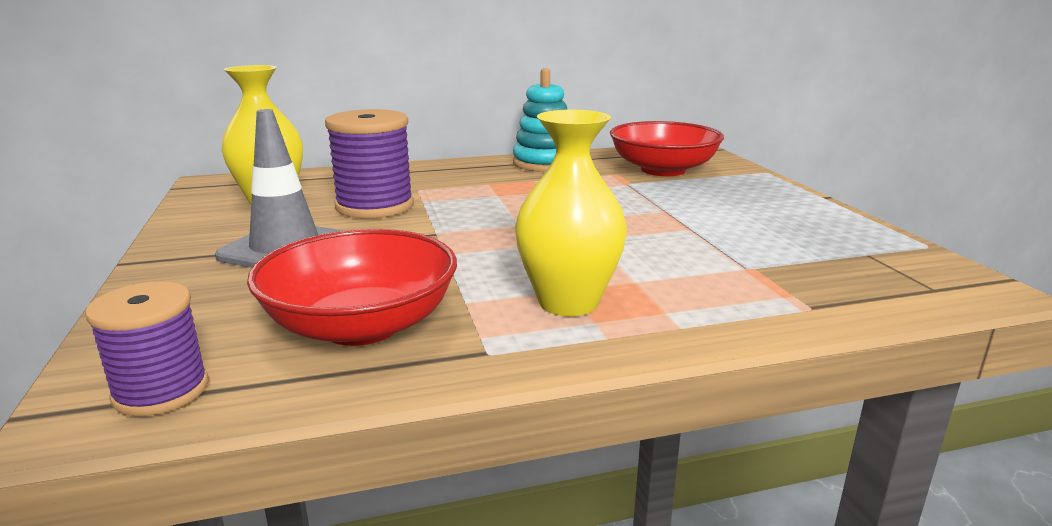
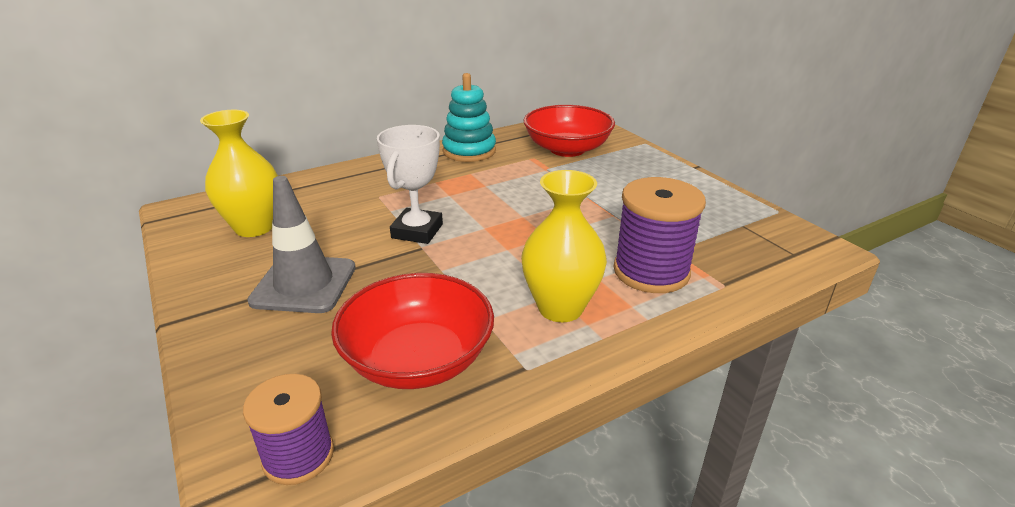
camera: 15 degrees left, 10 degrees up
purple spool [325,109,414,218] -> purple spool moved to [614,177,706,293]
none -> white trophy [377,125,443,244]

